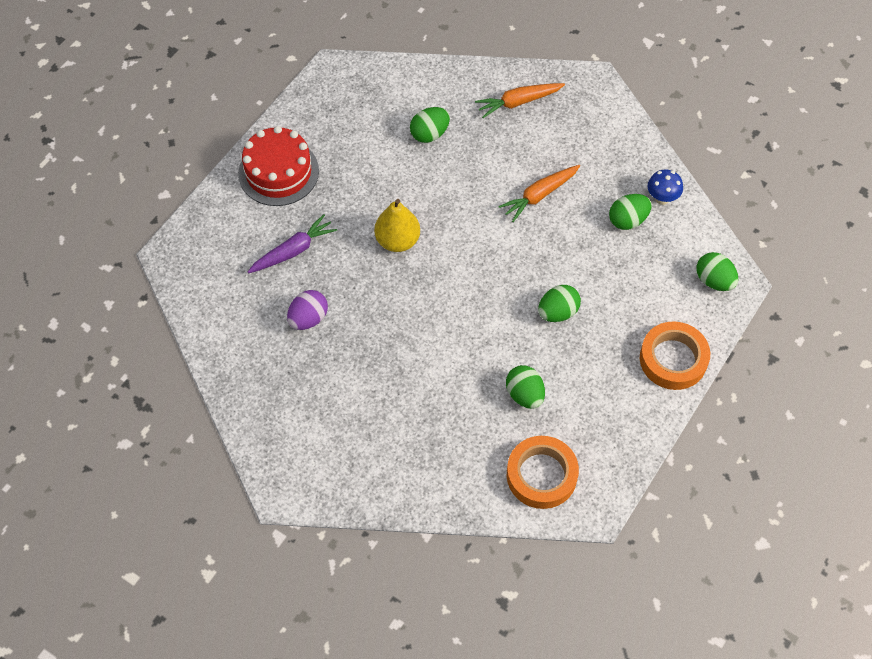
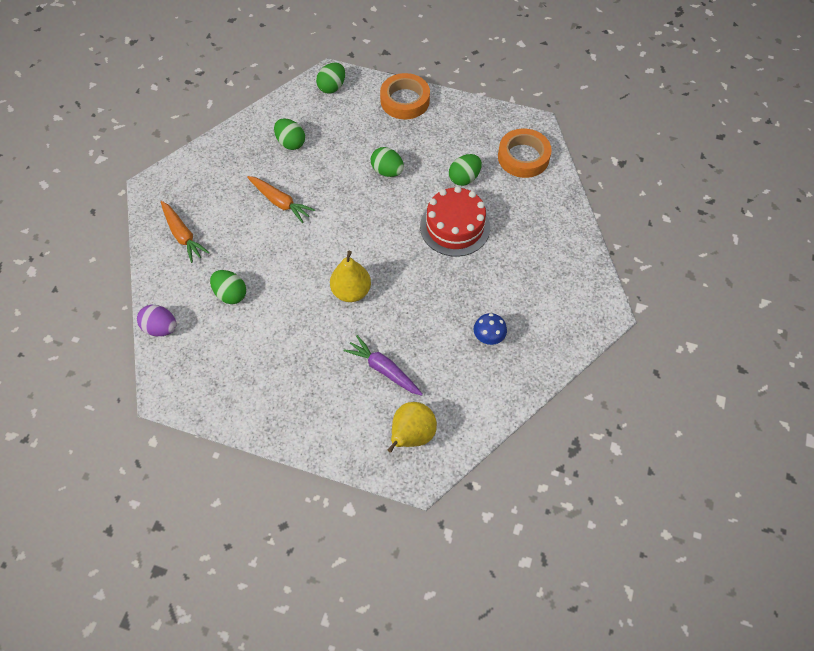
camera: 105 degrees left, 0 degrees up
red cake [238,126,319,206] -> red cake moved to [420,186,490,257]
purple egg [287,290,328,330] -> purple egg moved to [137,305,177,336]
blue mushroom [648,169,683,205] -> blue mushroom moved to [474,313,507,345]
none -> yellow pear [387,402,437,453]

